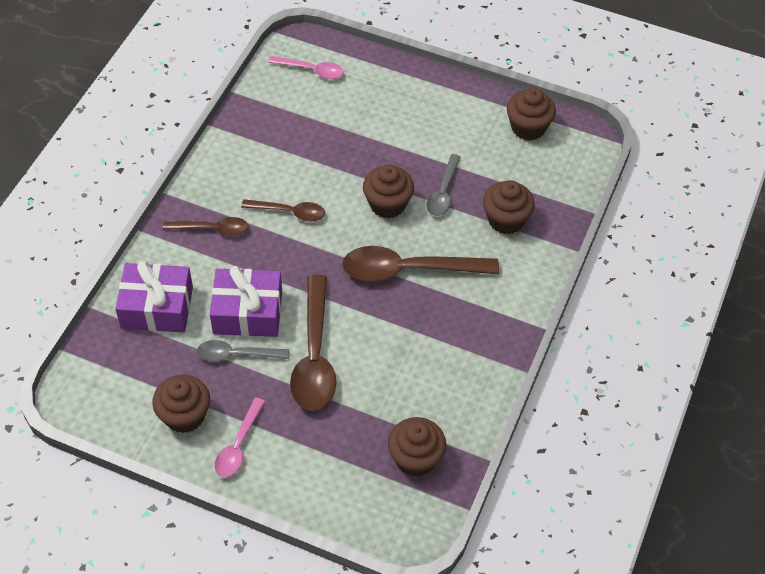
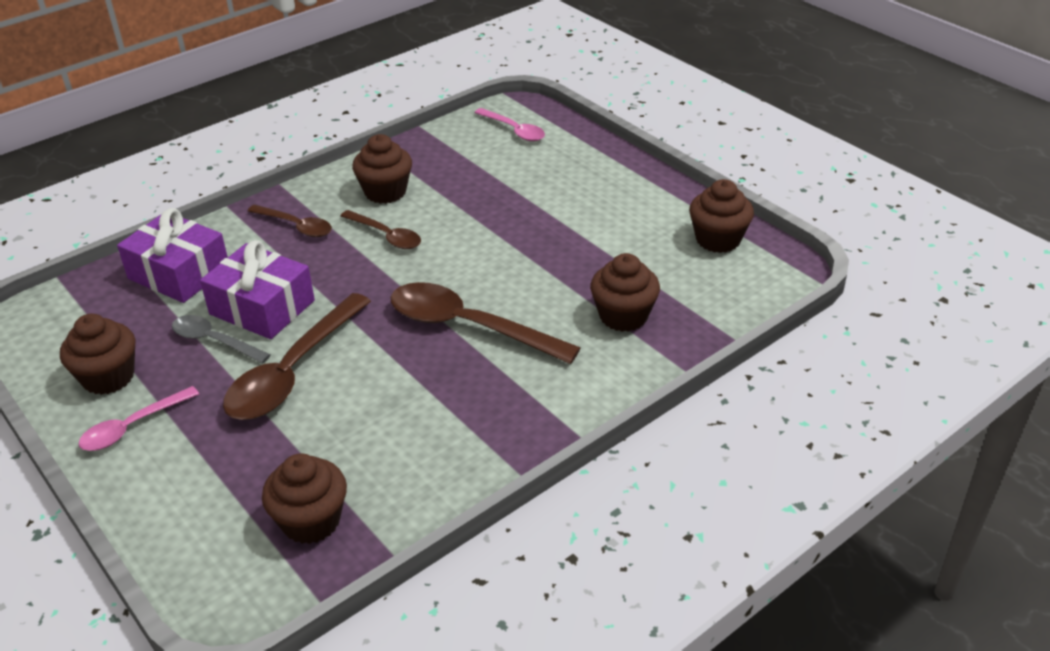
camera: 30 degrees right, 15 degrees down
brown cupcake [363,165,414,219] -> brown cupcake moved to [352,134,412,204]
grey spoon [426,154,461,216] -> none

